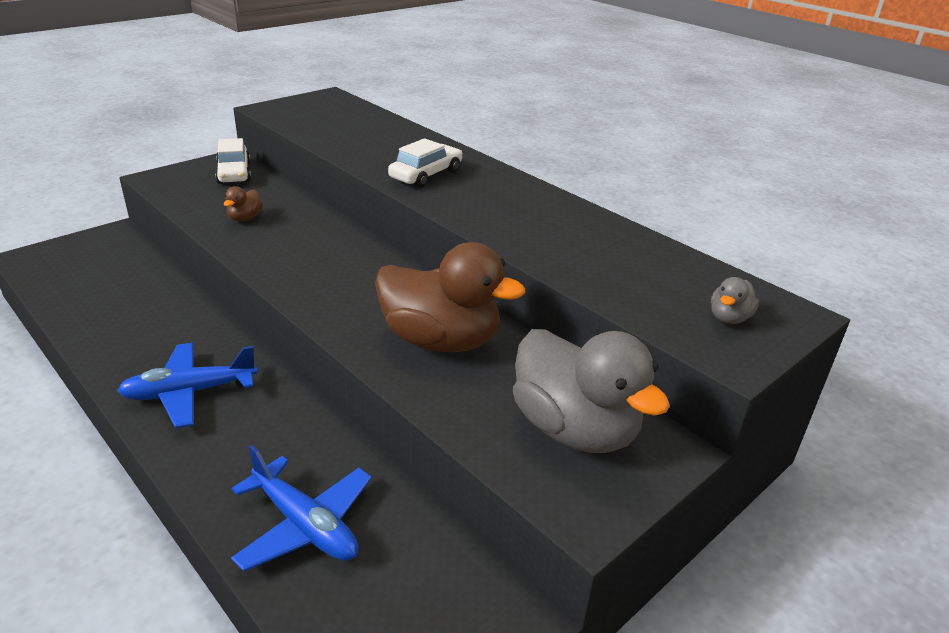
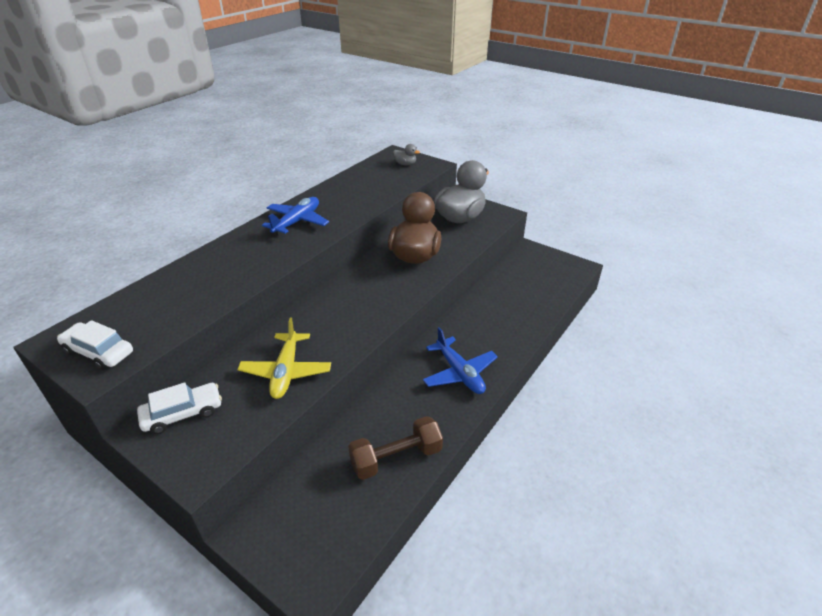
camera: 100 degrees left, 5 degrees up
brown duck [224,186,263,222] -> yellow plane [237,318,331,399]
blue plane [231,445,372,571] -> blue plane moved to [262,197,329,236]
white car [388,138,462,187] -> white car moved to [57,320,133,370]
none -> brown dumbbell [348,416,443,480]

